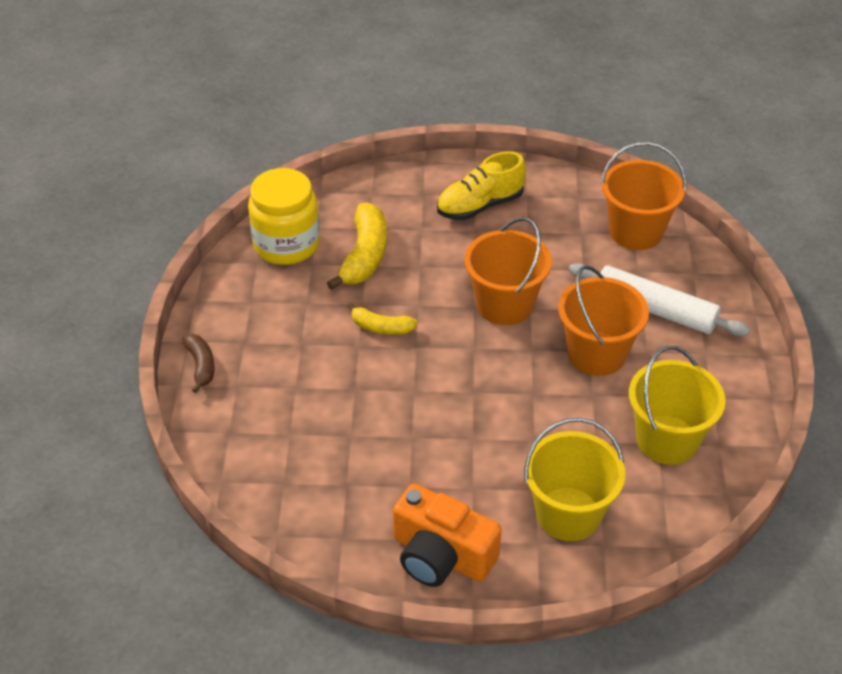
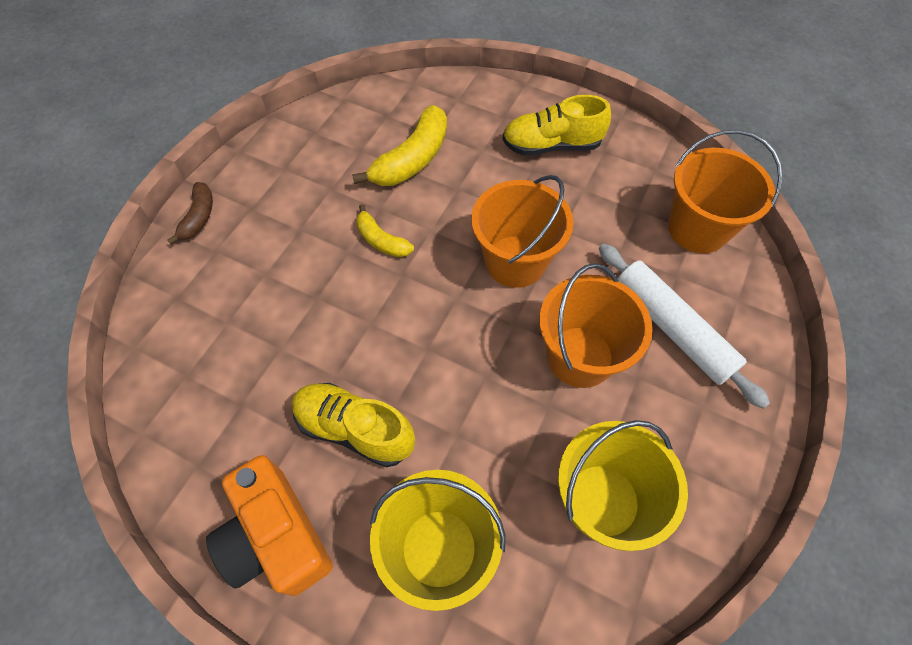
camera: 25 degrees right, 15 degrees up
yellow jar [248,168,320,265] -> none
none -> yellow shoe [292,383,415,468]

